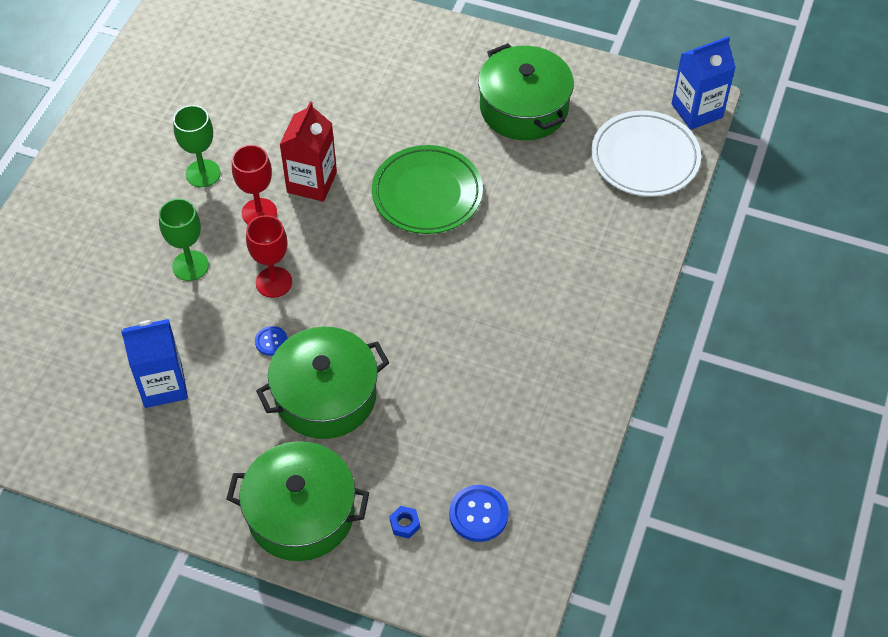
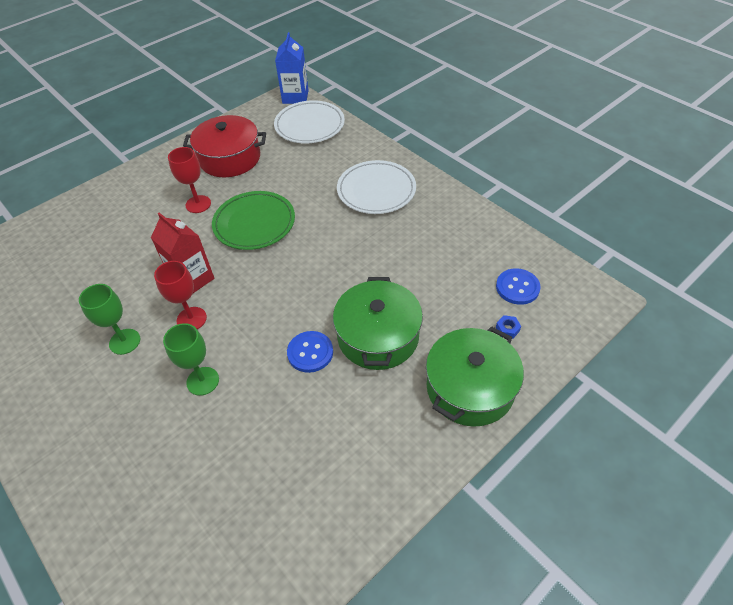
camera: 60 degrees left, 5 degrees down
blue carton [121,319,188,408] -> none
red goblet [246,215,292,298] -> red goblet moved to [168,147,211,213]
blue button [255,326,288,356] -> blue button [287,331,333,373], size x1.69
green pot [478,43,574,140] -> red pot [183,115,266,177]
none -> white plate [337,160,416,214]

